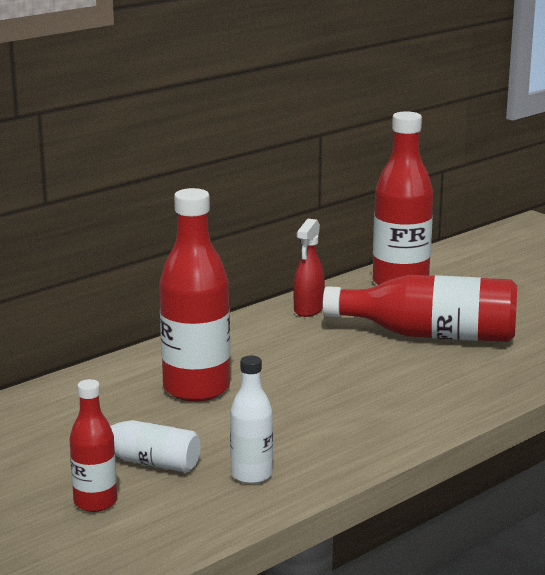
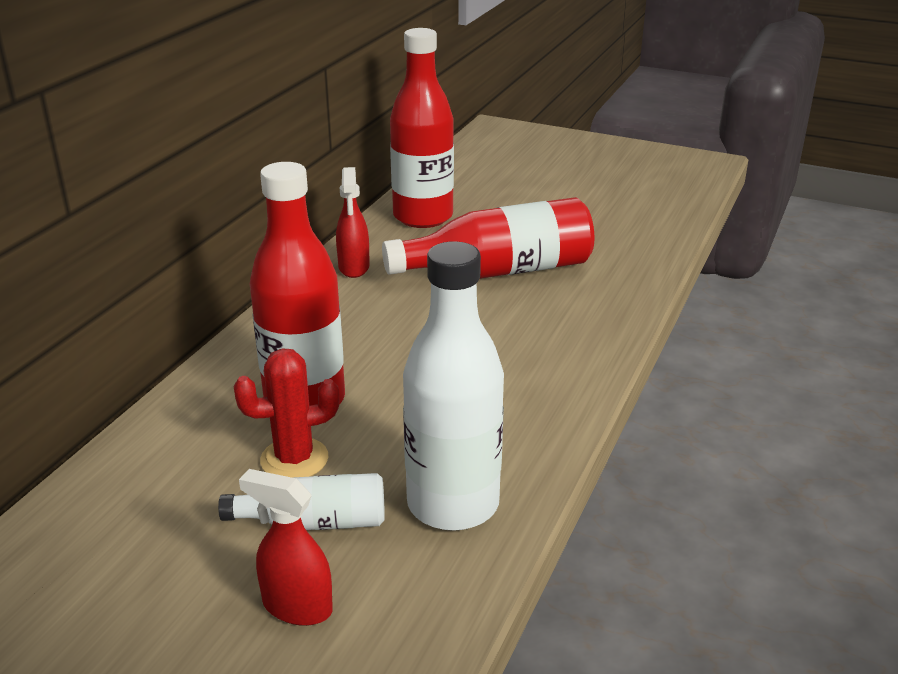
camera: 25 degrees left, 10 degrees up
red bottle [69,379,117,512] -> red spray bottle [239,469,333,626]
white bottle [230,356,273,484] -> white bottle [403,241,504,531], size x1.82
none -> red cactus [234,348,340,478]

